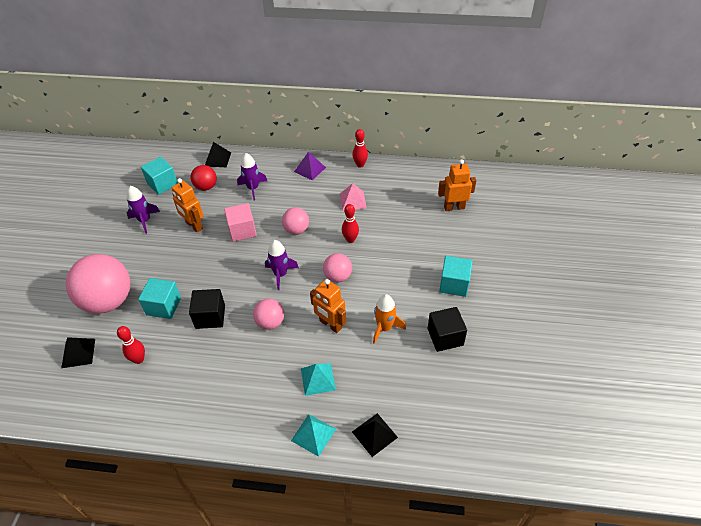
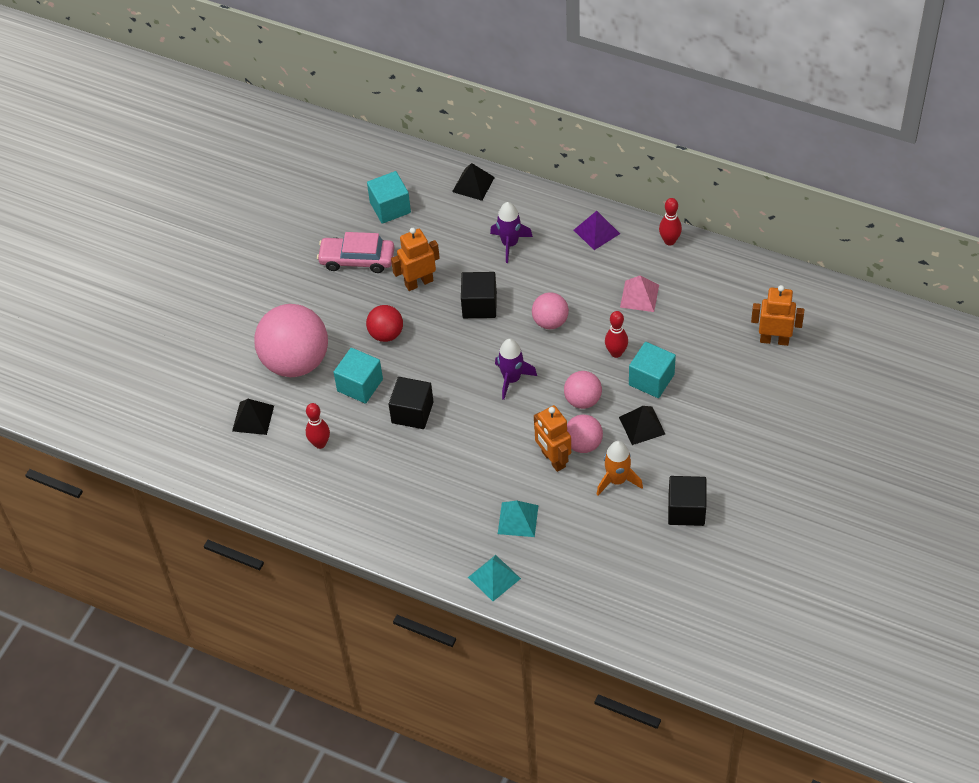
camera: 20 degrees right, 5 degrees up
purple rocket [127,186,160,234] -> pink car [317,232,395,273]
orange robot [172,178,203,232] -> orange robot turned 90 degrees clockwise [391,228,440,291]
red ball [190,165,217,191] -> red ball moved to [366,305,403,342]
pink cube [224,203,257,242] -> black cube [461,272,497,318]
pink ball [253,299,284,330] -> pink ball moved to [567,415,603,453]
black pyramid [352,413,398,457] -> black pyramid moved to [619,406,665,445]
turquoise cube [439,256,472,297] -> turquoise cube moved to [629,342,676,398]

